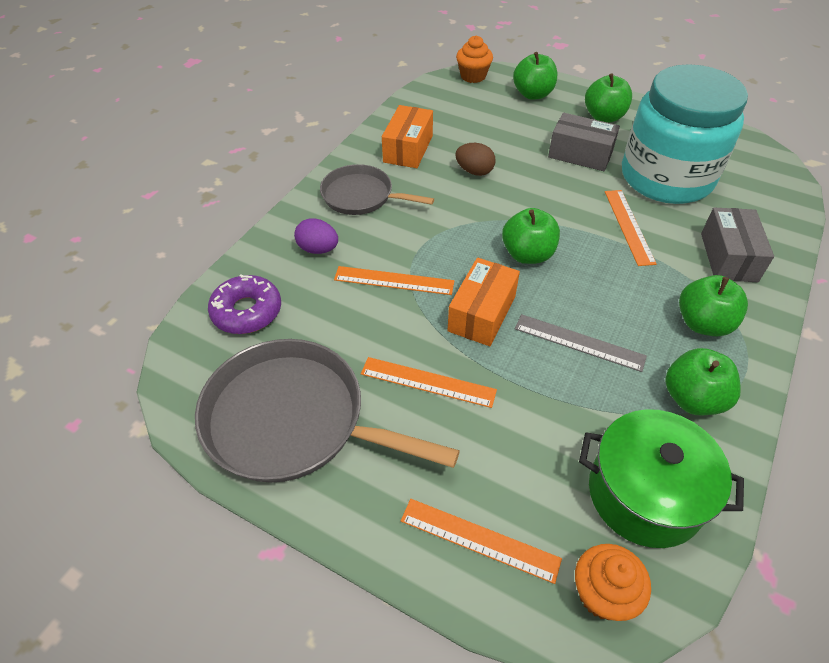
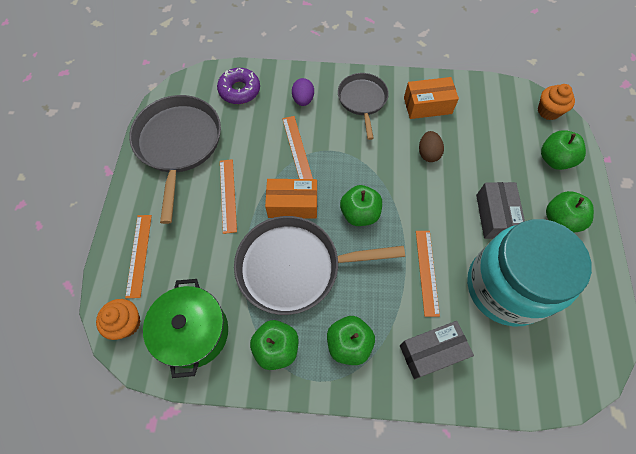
camera: 65 degrees right, 15 degrees up
grey ruler [515,314,647,372] -> grey pan [234,216,405,315]
orange ruler [605,190,657,266] -> orange ruler turned 60 degrees counterclockwise [416,231,440,317]

